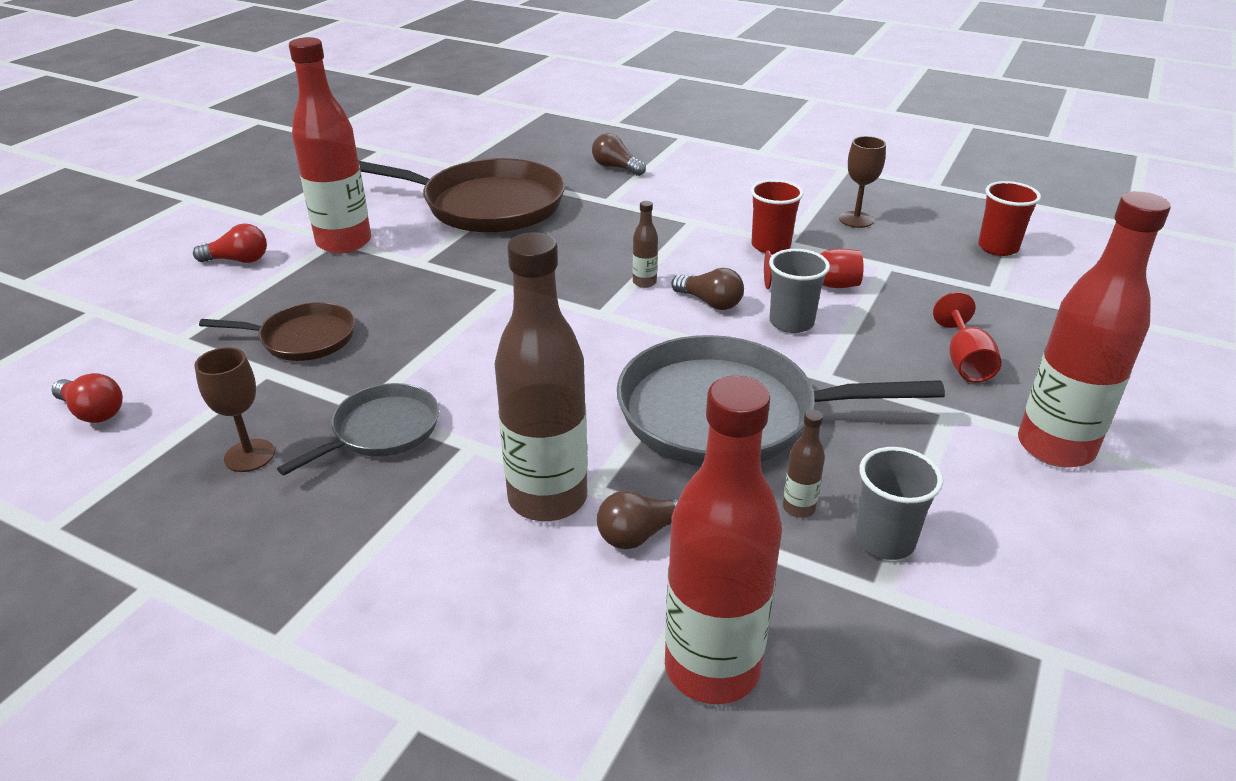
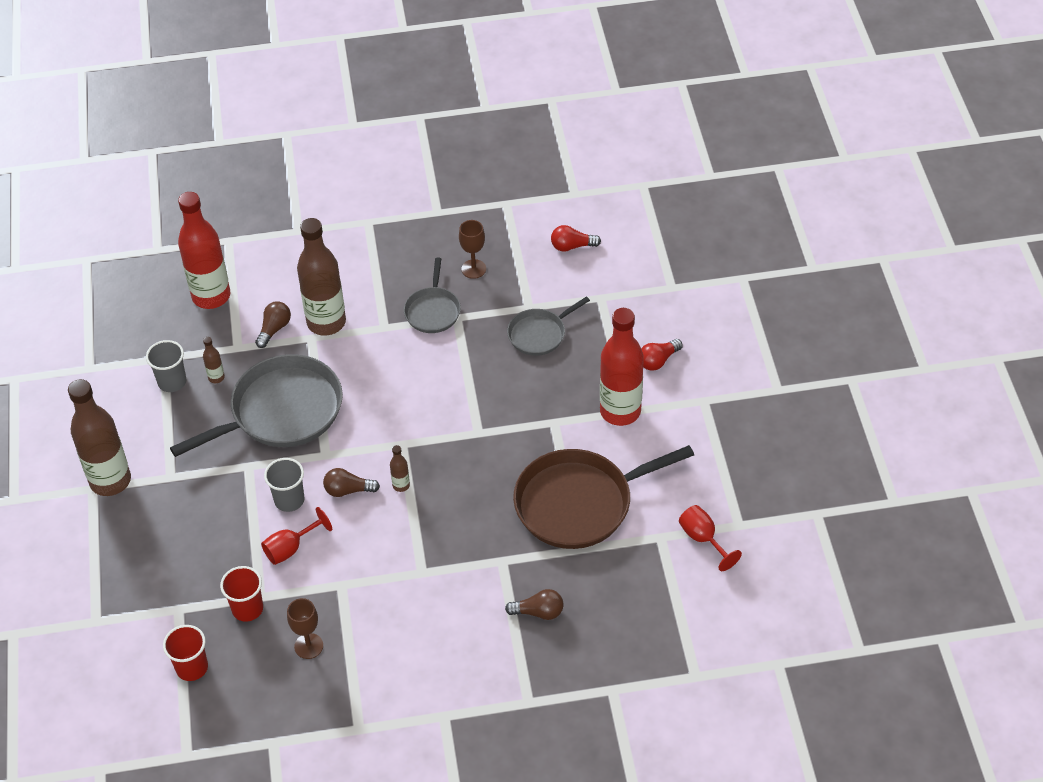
camera: 145 degrees right, 15 degrees up
brown pan [199,302,355,361] -> grey pan [507,297,590,356]
red cup [751,179,804,254] -> red cup moved to [220,566,263,622]
red goblet [933,292,1002,383] -> red goblet moved to [679,505,742,571]
red bottle [1018,191,1171,467] -> brown bottle [68,379,131,496]

